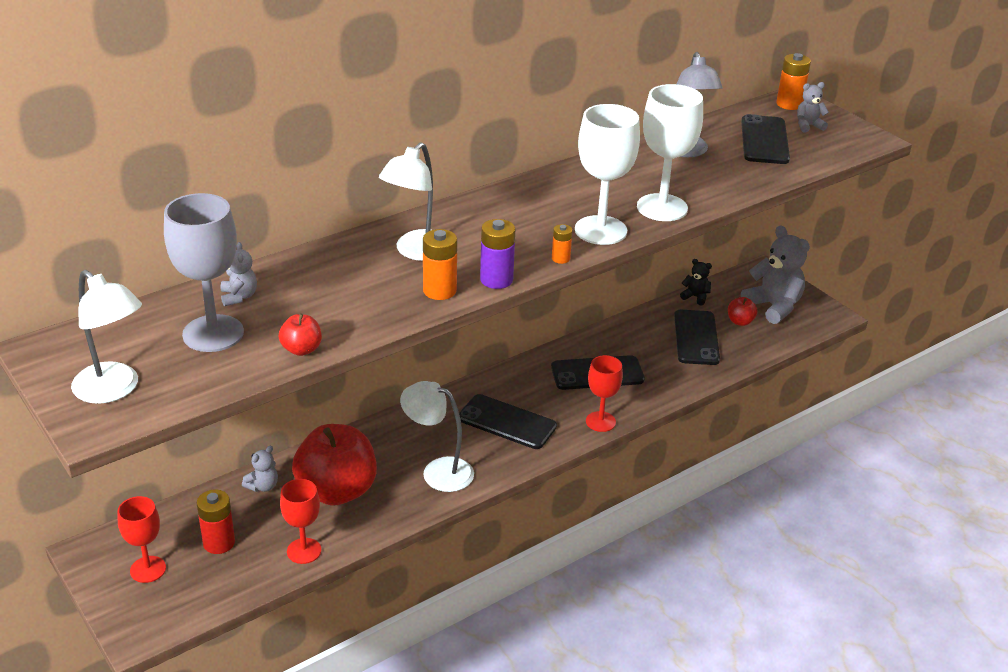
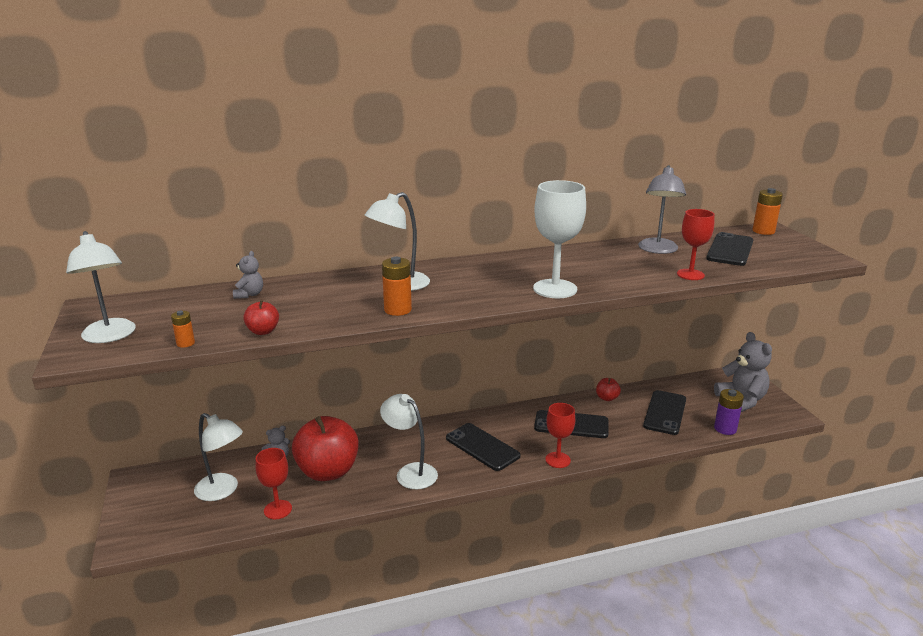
camera: 20 degrees right, 10 degrees down
red goblet [118,496,166,583] -> red goblet moved to [677,209,714,280]
grey goblet [164,193,244,352] -> none
red battery [196,490,235,554] -> white lamp [194,413,243,501]
purple battery [480,219,515,289] -> purple battery moved to [714,389,744,435]
orange battery [552,224,572,264] -> orange battery moved to [171,311,195,348]
white goblet [637,84,703,221] -> none
black teddy bear [680,259,712,305] -> none
red apple [728,297,758,326] -> red apple moved to [596,378,621,401]
grey teddy bear [797,82,829,133] -> none

